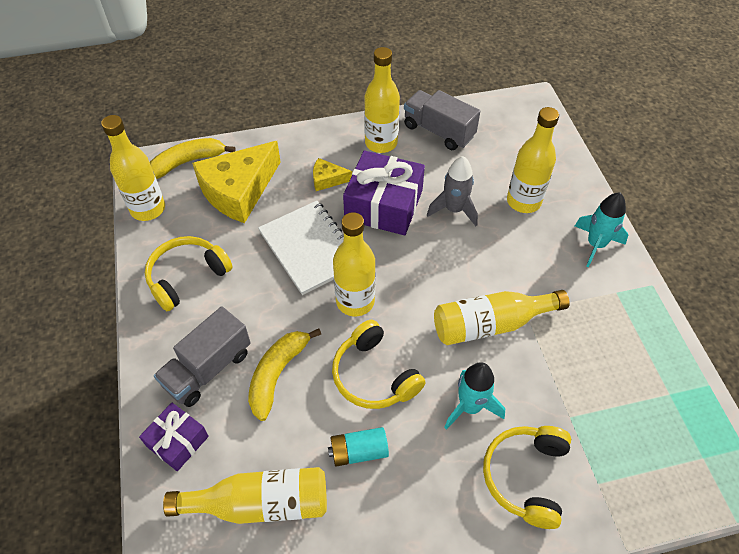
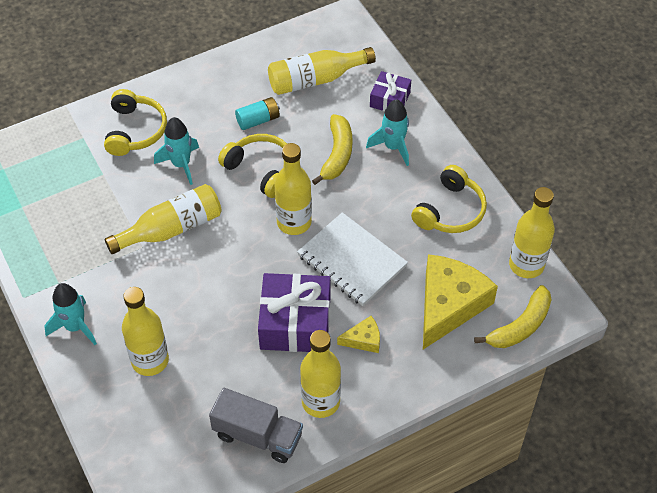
camera: 165 degrees right, 0 degrees up
grey truck [154,306,251,407] -> turquoise rocket [366,99,409,166]
grey rocket [427,156,478,226] -> none

